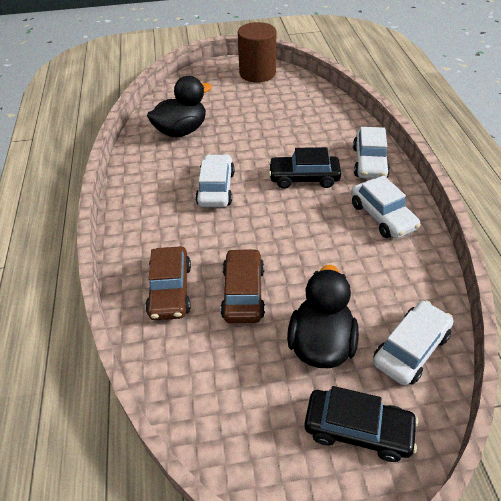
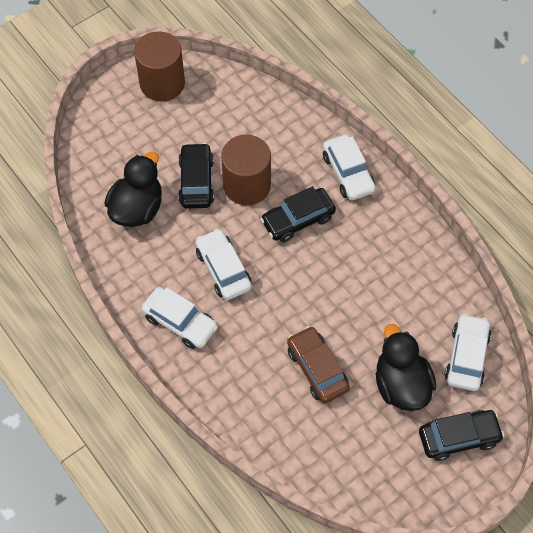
camera: 30 degrees left, 15 degrees up
brown car [145,246,191,320] -> none
white car [351,176,421,239] -> white car moved to [142,287,218,349]
none -> black car [178,143,214,209]
none -> brown cylinder [221,135,271,206]

